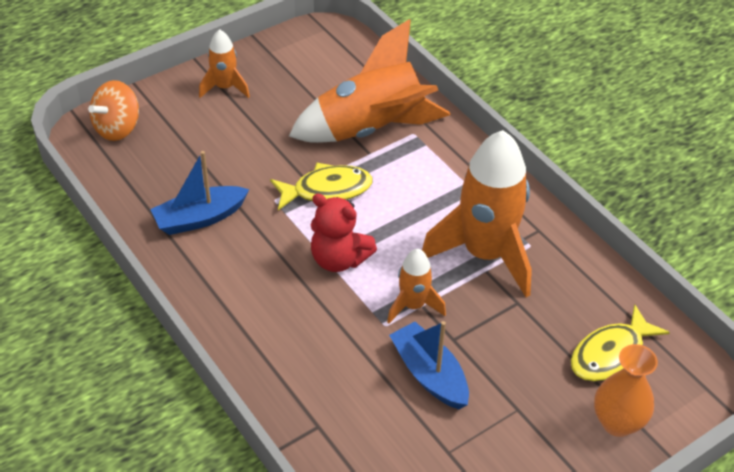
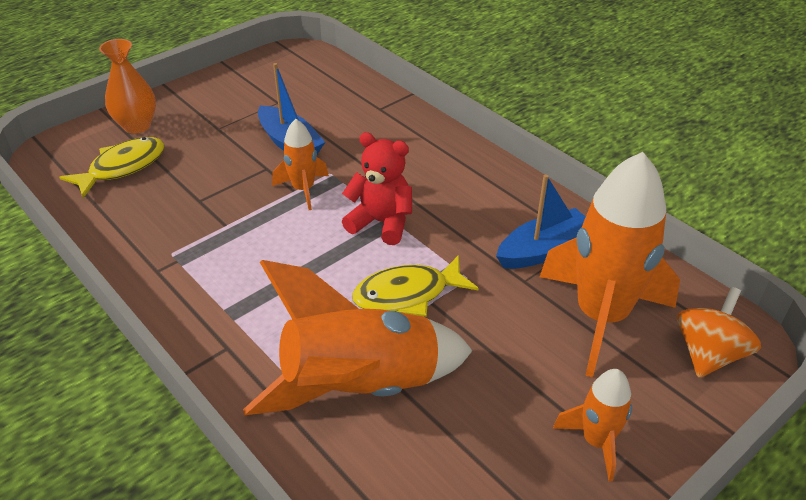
camera: 175 degrees right, 5 degrees down
orange rocket [422,130,532,297] -> orange rocket moved to [540,152,680,377]

